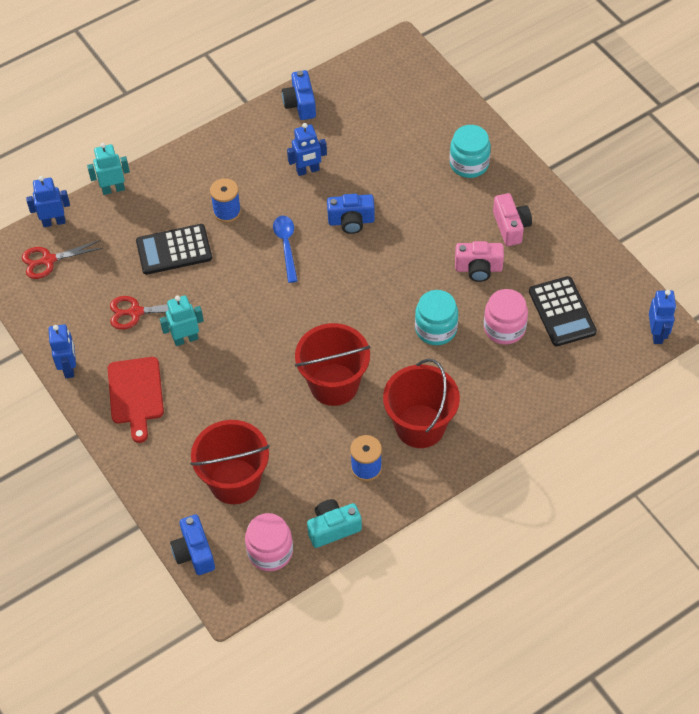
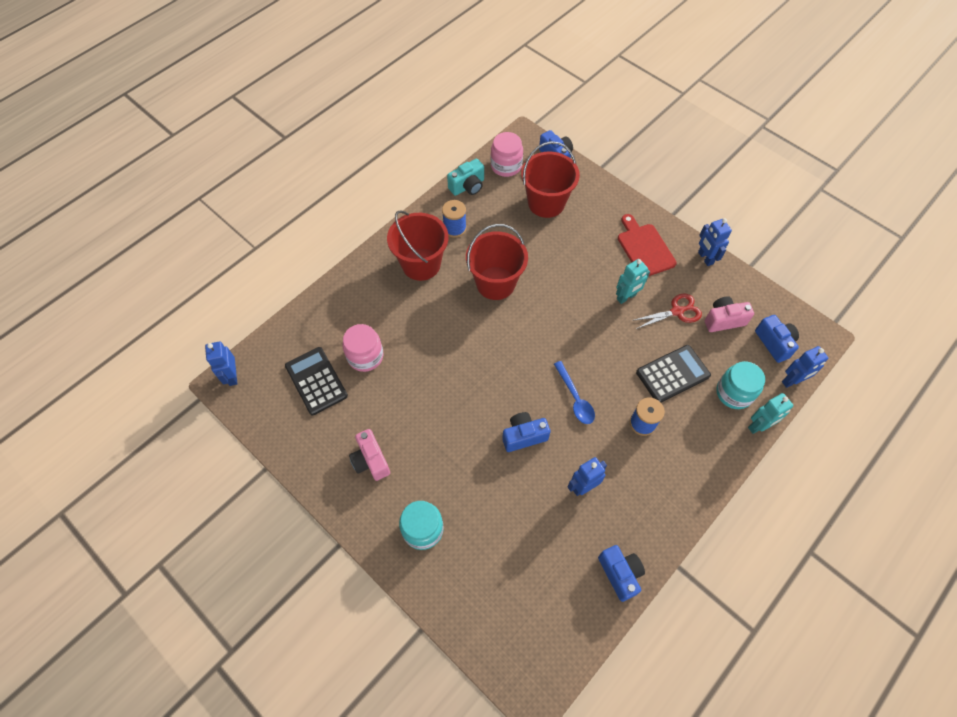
camera: 165 degrees right, 5 degrees up
red scissors [22,240,103,279] -> blue camera [755,315,799,363]
turquoise jar [415,290,458,345] -> turquoise jar moved to [716,361,765,409]
pink camera [455,241,504,282] -> pink camera moved to [705,296,754,332]

